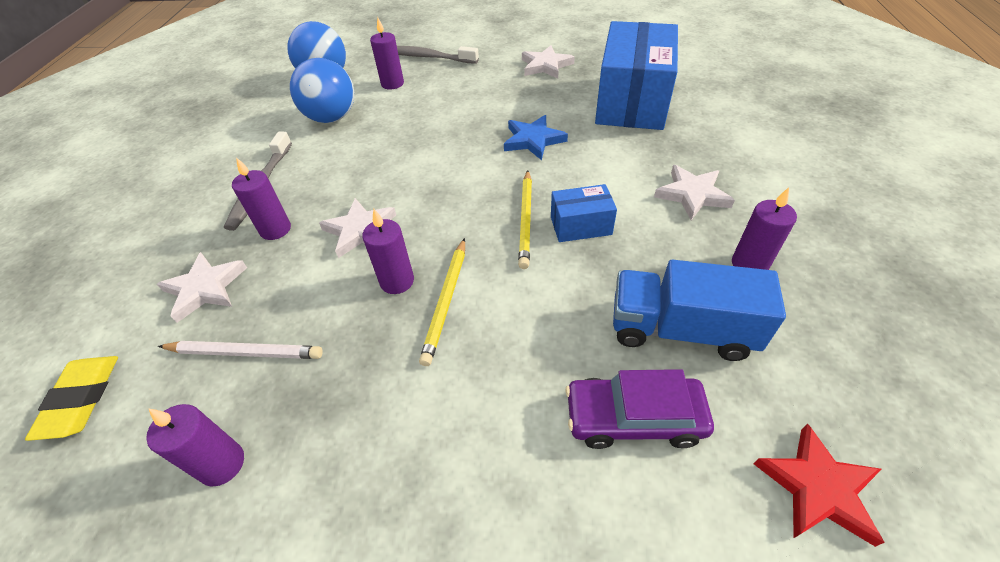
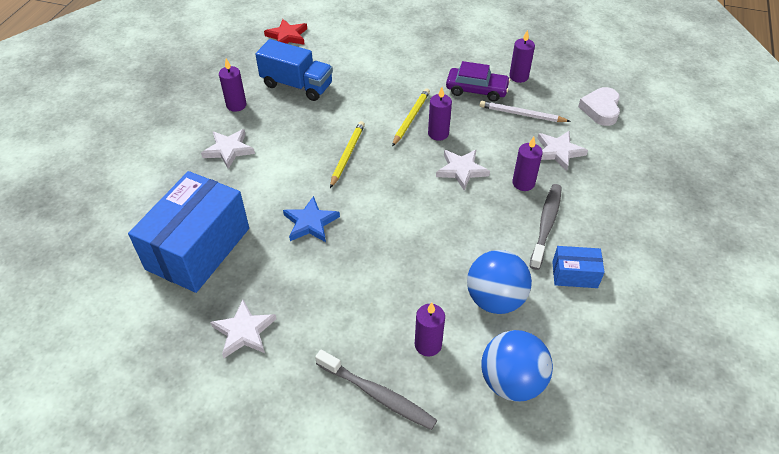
camera: 170 degrees left, 0 degrees up
yellow eraser [25,356,118,441] -> white heart [578,87,620,126]
blue box [551,184,617,242] -> blue box moved to [552,246,605,288]
purple car [565,369,714,449] -> purple car moved to [446,61,510,102]

